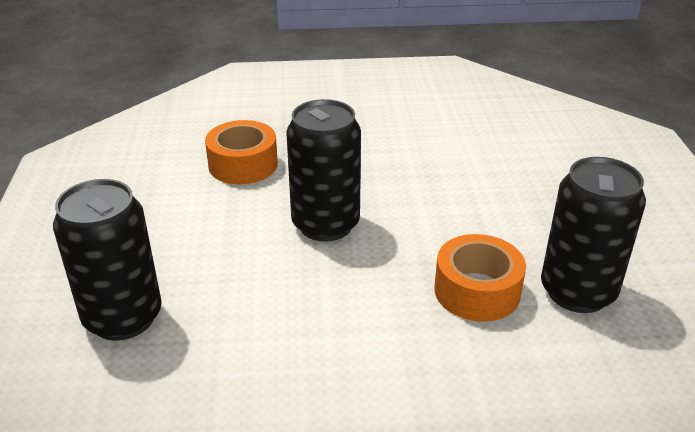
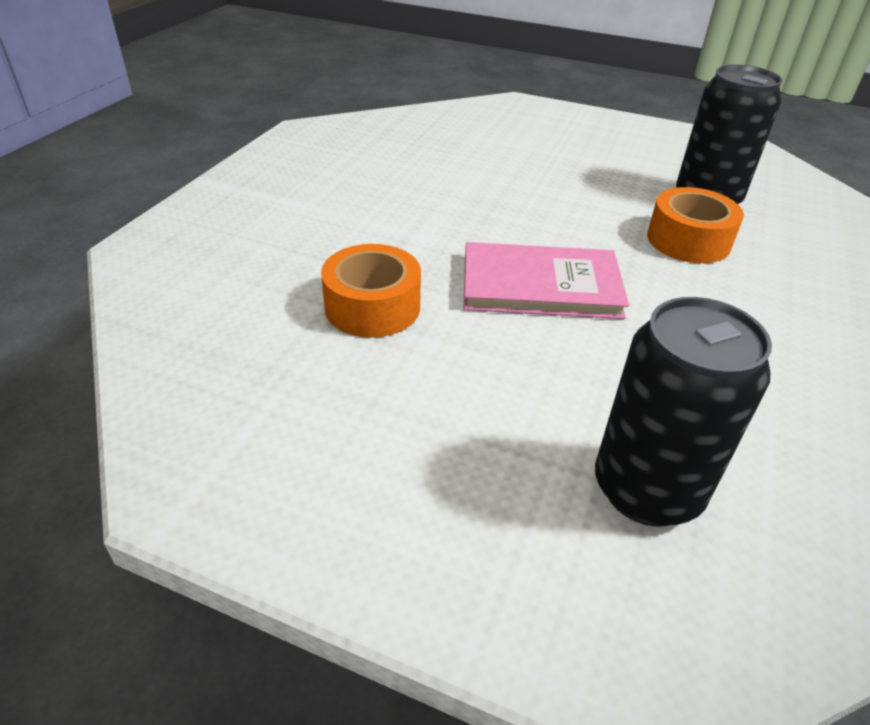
camera: 65 degrees left, 5 degrees up
black can [286,99,361,242] -> pink book [463,242,629,319]

